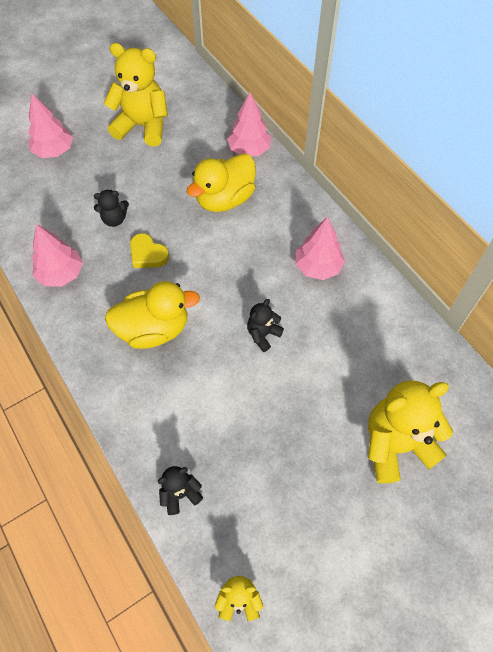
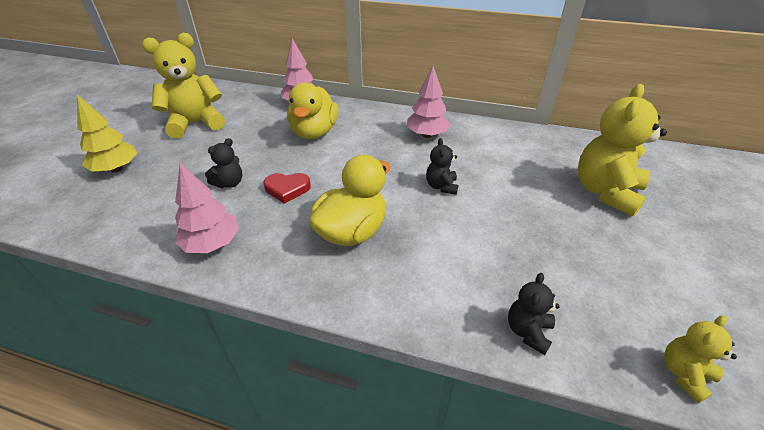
camera: 40 degrees left, 20 degrees down
pink tree [28,93,73,158] -> yellow tree [77,95,137,173]
yellow heart [130,233,169,268] -> red heart [264,173,311,204]

